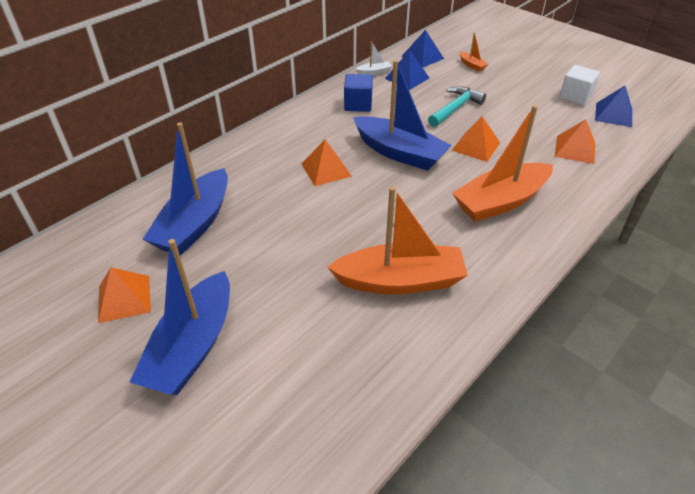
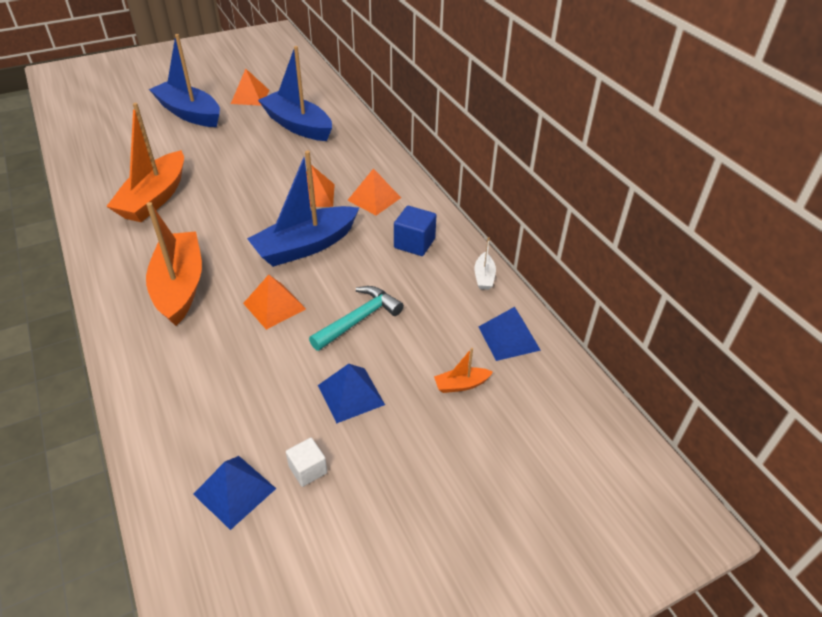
camera: 110 degrees right, 0 degrees up
blue pyramid [385,50,429,90] -> blue pyramid moved to [318,364,385,423]
turquoise hammer [428,86,486,127] -> turquoise hammer turned 105 degrees counterclockwise [309,286,404,351]
orange pyramid [555,119,595,164] -> orange pyramid moved to [347,168,401,215]
white cube [559,65,600,106] -> white cube [286,438,327,487], size x0.66

